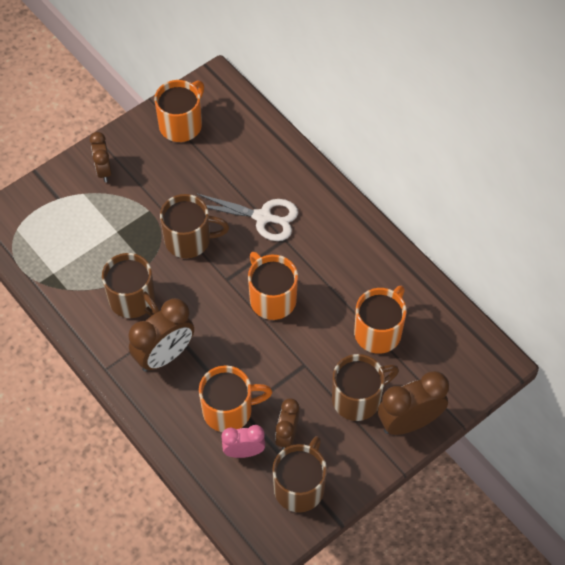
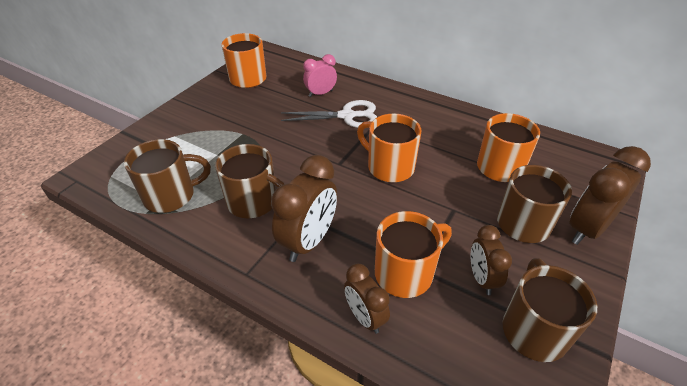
camera: 20 degrees left, 15 degrees down
brown clock [90,132,112,182] -> brown clock moved to [344,264,390,334]
brown mug [160,194,229,258] -> brown mug moved to [124,139,211,213]
pink clock [222,425,265,458] -> pink clock moved to [303,54,337,97]

